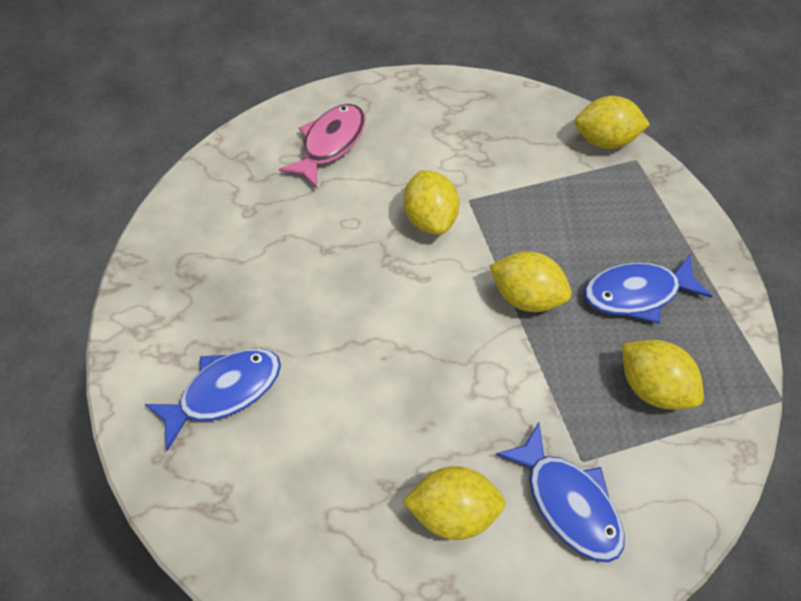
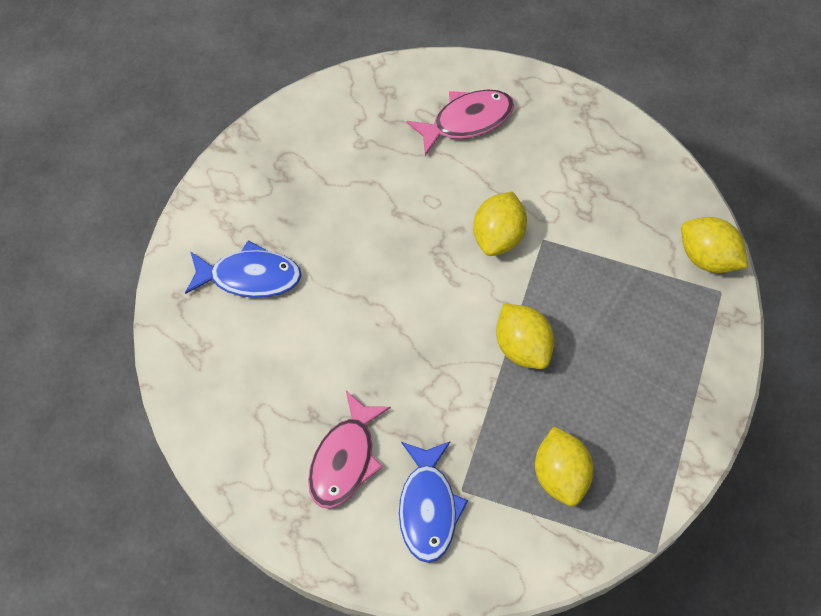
camera: 35 degrees right, 5 degrees up
yellow lemon [403,466,506,540] -> pink fish [308,391,391,509]
blue fish [584,255,712,324] -> none

